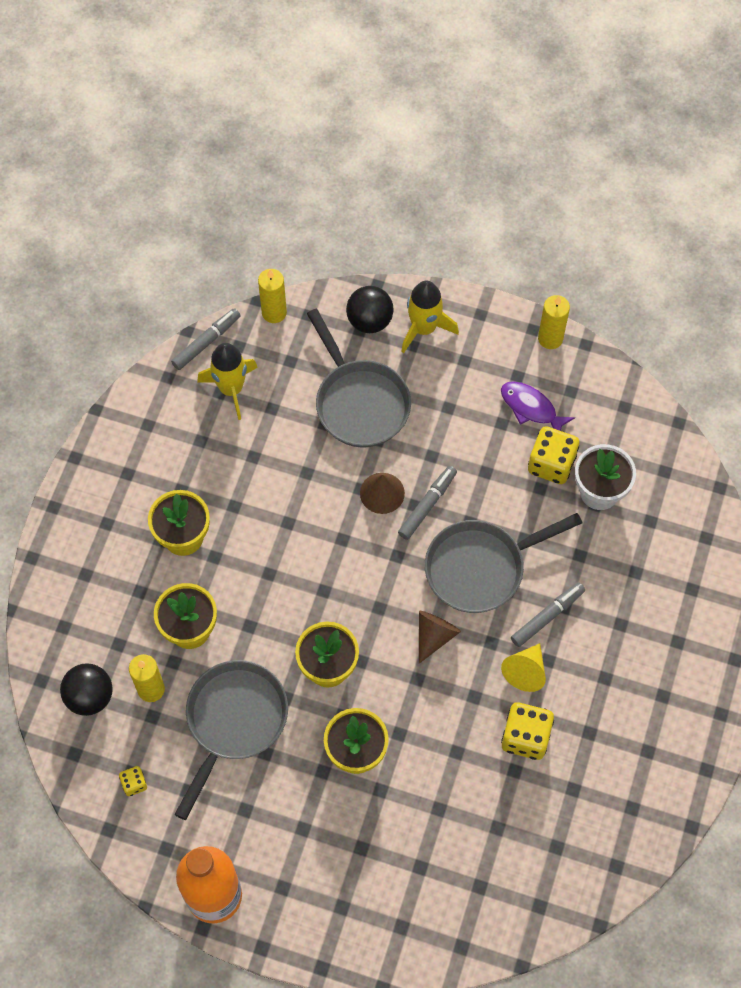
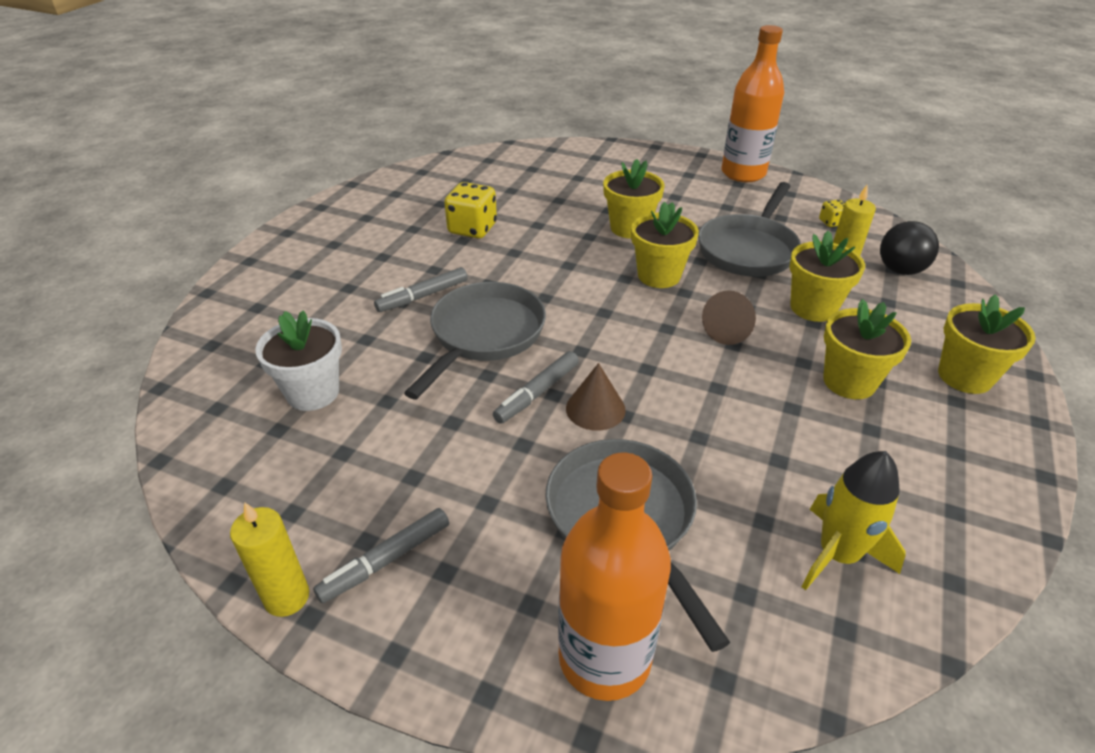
camera: 175 degrees left, 25 degrees down
grey marker [171,308,241,370] -> grey marker moved to [313,508,449,603]
yellow candle [258,269,287,323] -> none
black ball [346,286,394,333] -> orange bottle [558,452,671,701]
yellow rocket [401,281,459,353] -> none
brown cone [419,611,461,664] -> brown cone moved to [702,290,756,345]
grey pan [425,513,582,613] -> grey pan turned 45 degrees counterclockwise [404,282,546,399]
purple fish [501,381,575,431] -> none
yellow cone [501,643,546,692] -> none
yellow dice [528,426,579,484] -> none
none -> yellow flower pot [938,294,1036,394]

